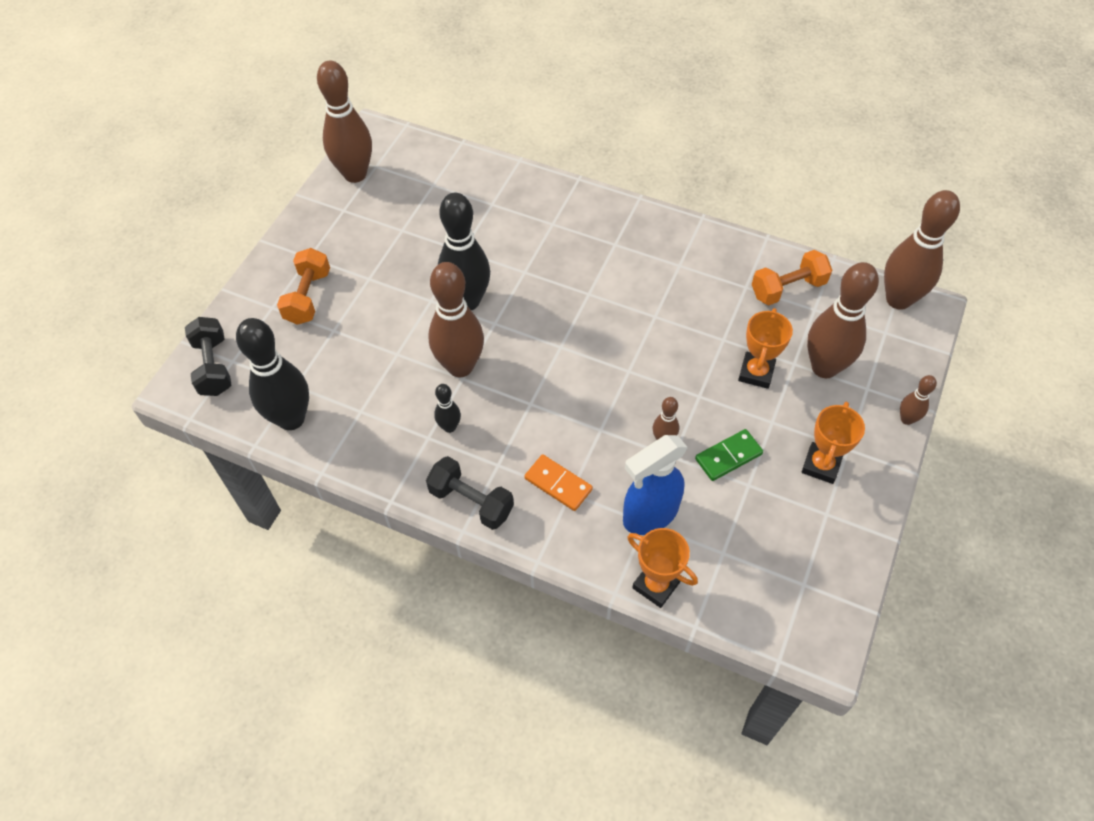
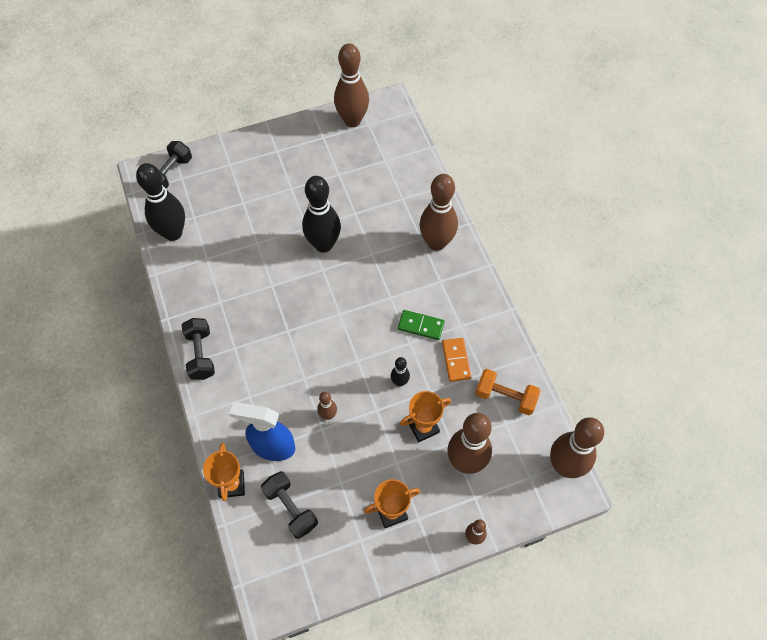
camera: 45 degrees right, 5 degrees up
orange dumbbell [277,248,330,325] -> none
brown bowling pin [428,262,484,377] -> brown bowling pin moved to [419,174,458,251]
black bowling pin [434,384,461,433] -> black bowling pin moved to [391,357,410,387]
orange domino [524,454,593,511] -> orange domino moved to [442,338,471,382]
green domino [695,429,763,481] -> green domino moved to [398,310,445,340]
none -> black dumbbell [261,471,318,539]

